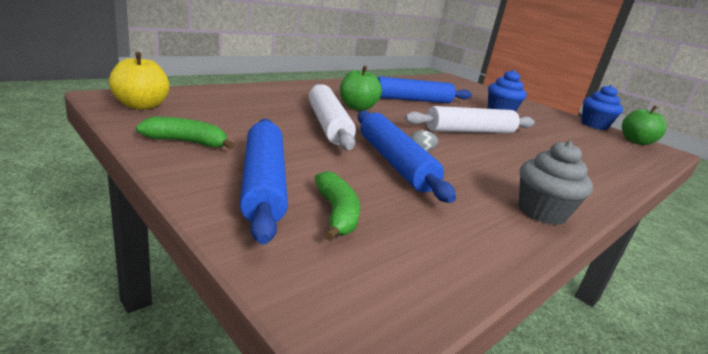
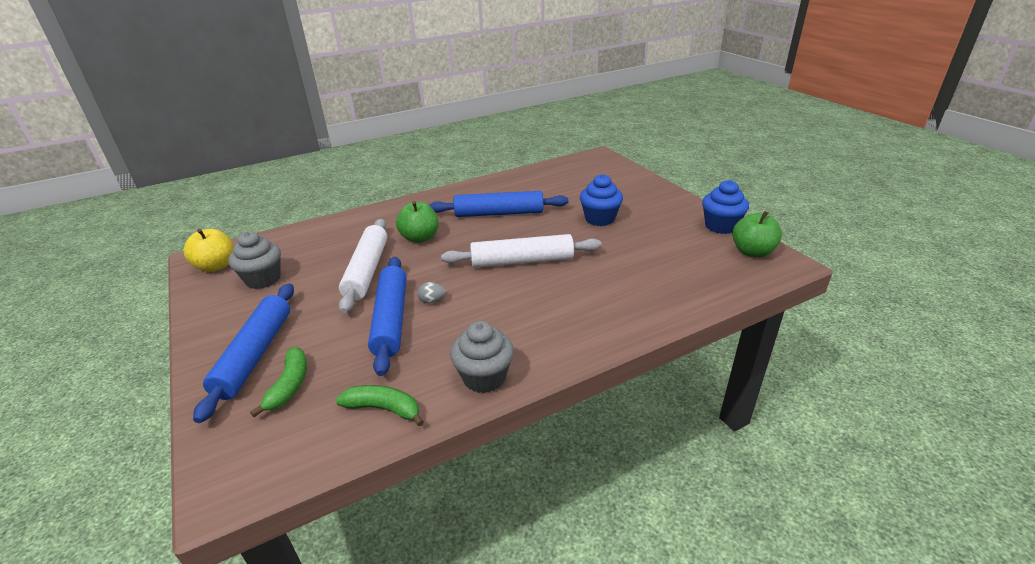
camera: 20 degrees right, 10 degrees up
green banana [136,117,234,149] -> green banana moved to [336,385,424,427]
none -> grey cupcake [228,231,281,289]

